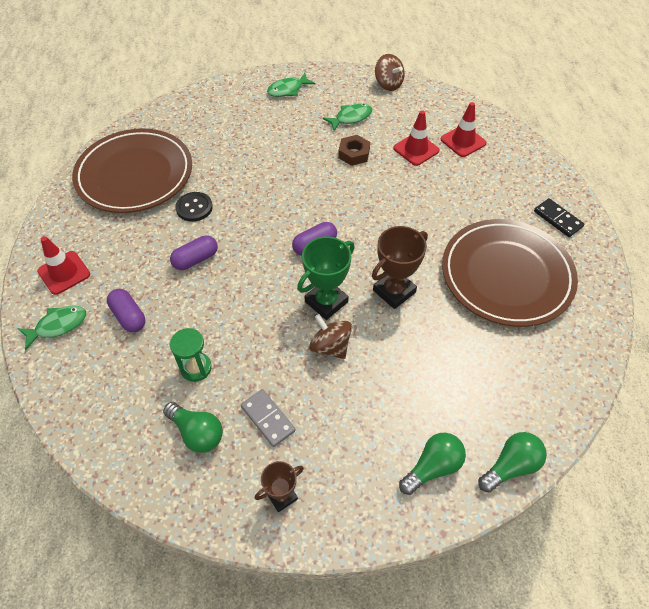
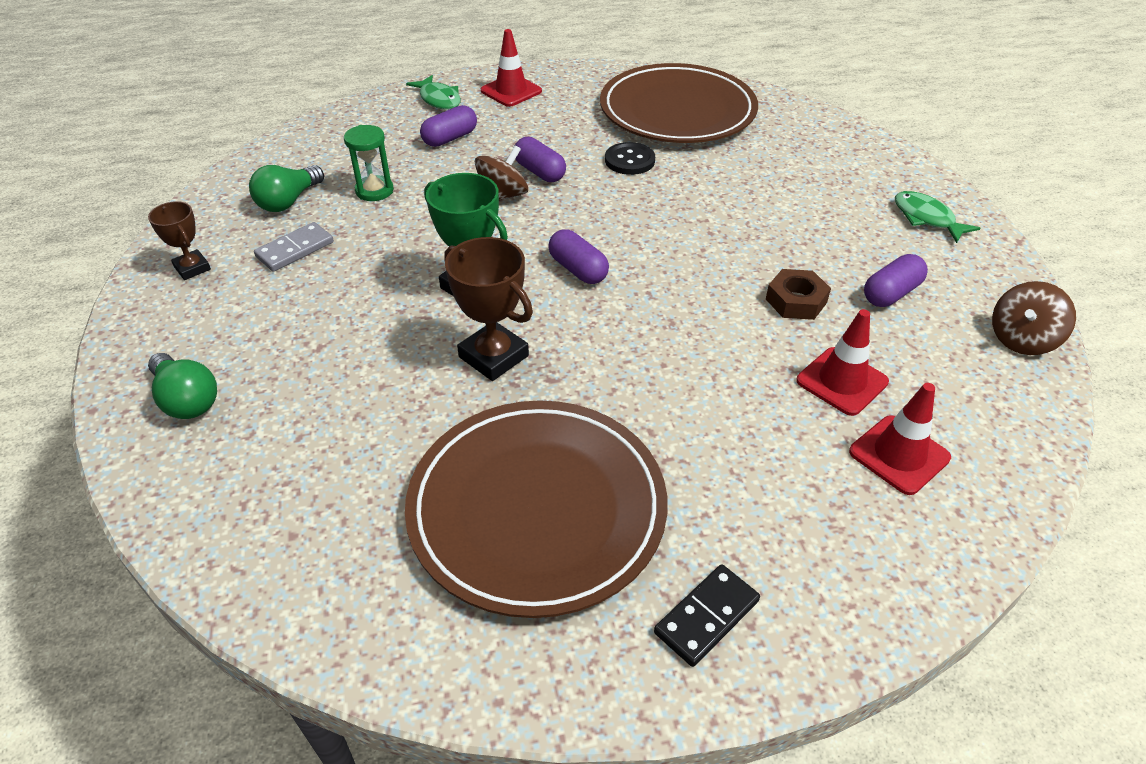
camera: 85 degrees right, 10 degrees down
brown spinning top [309,314,352,359] -> brown spinning top moved to [475,145,528,201]
green fish [323,103,372,131] -> purple capsule [864,254,928,307]
green light bulb [478,432,547,492] -> none

